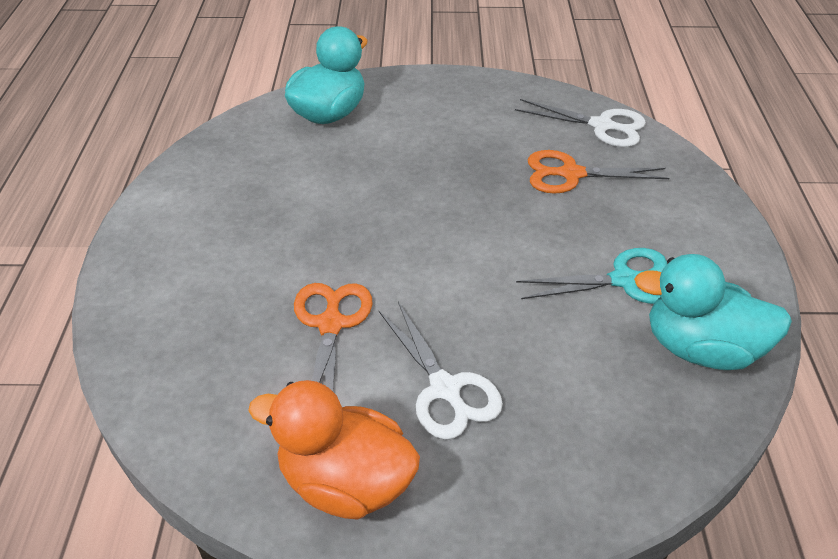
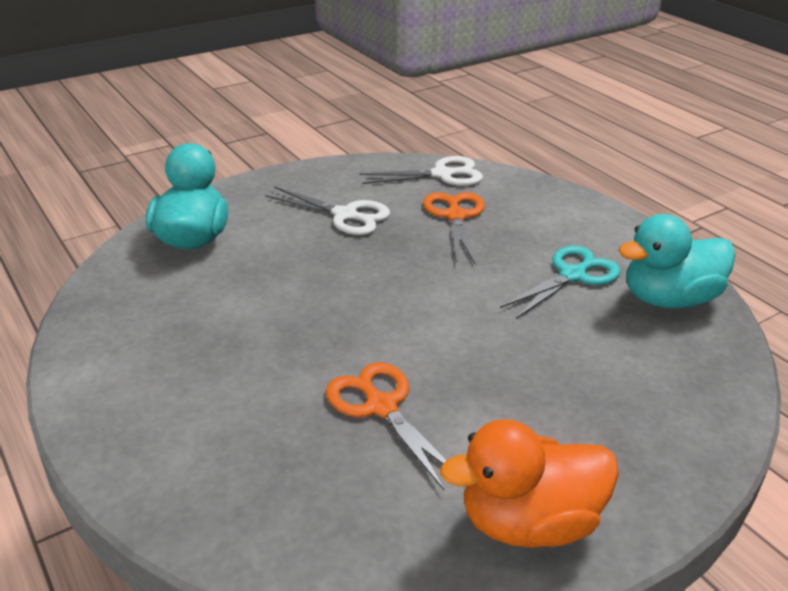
camera: 35 degrees left, 10 degrees down
white scissors [379,302,503,440] -> white scissors moved to [265,186,390,235]
orange scissors [528,150,669,194] -> orange scissors turned 120 degrees clockwise [423,192,485,265]

